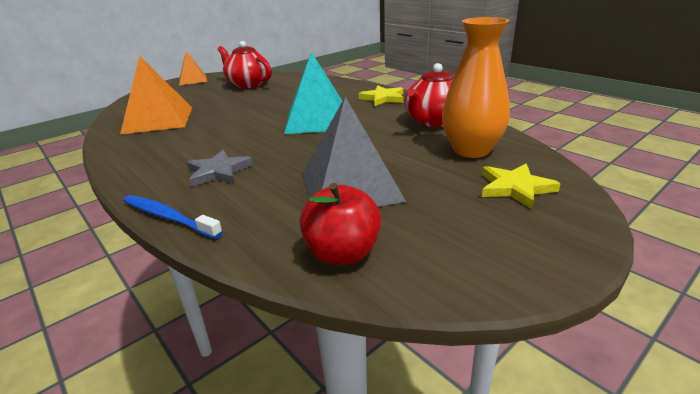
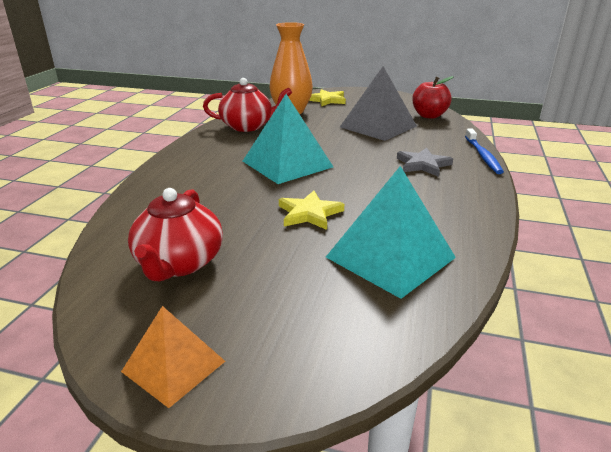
camera: 125 degrees left, 0 degrees up
orange pyramid [120,55,192,134] -> turquoise pyramid [326,166,456,299]
yellow star [359,85,403,106] -> yellow star moved to [279,191,344,230]

